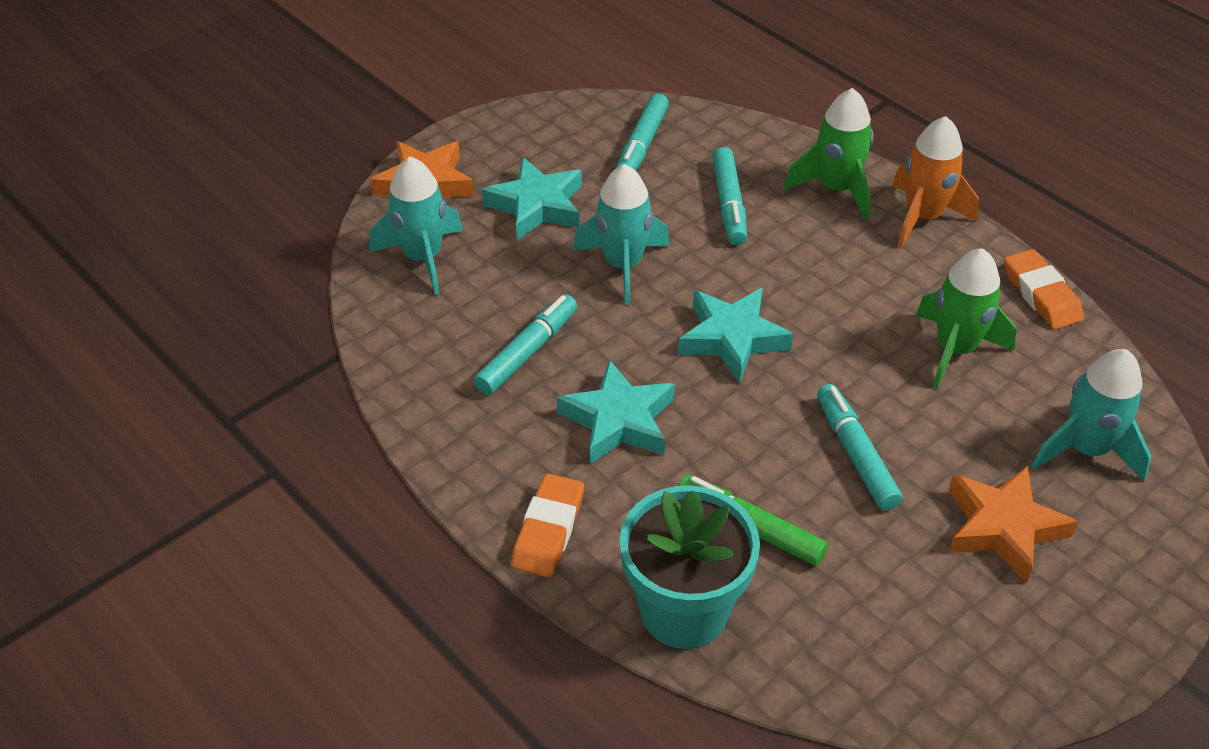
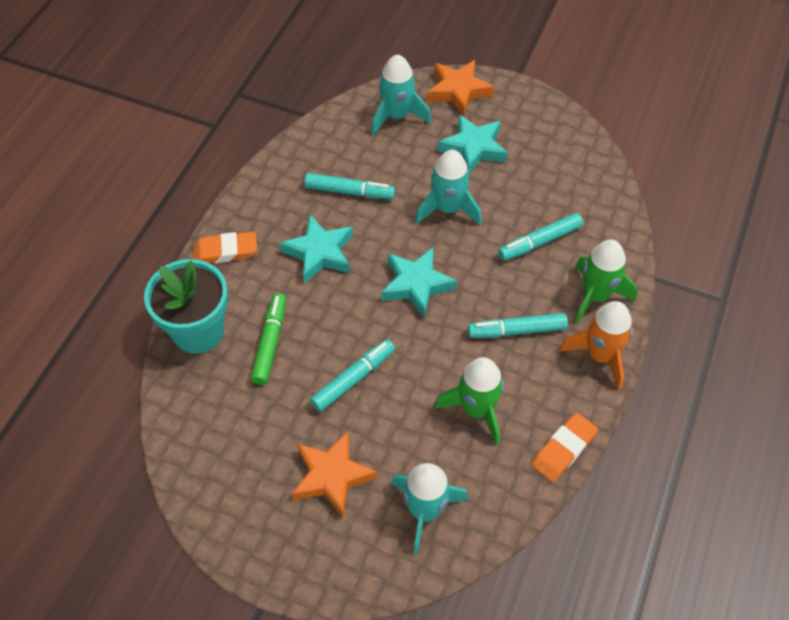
camera: 65 degrees right, 10 degrees up
turquoise marker [616,93,669,171] -> turquoise marker moved to [468,313,568,338]

